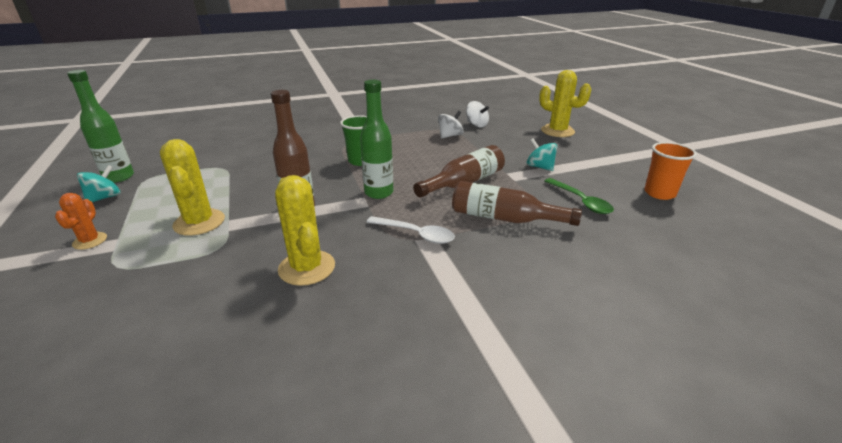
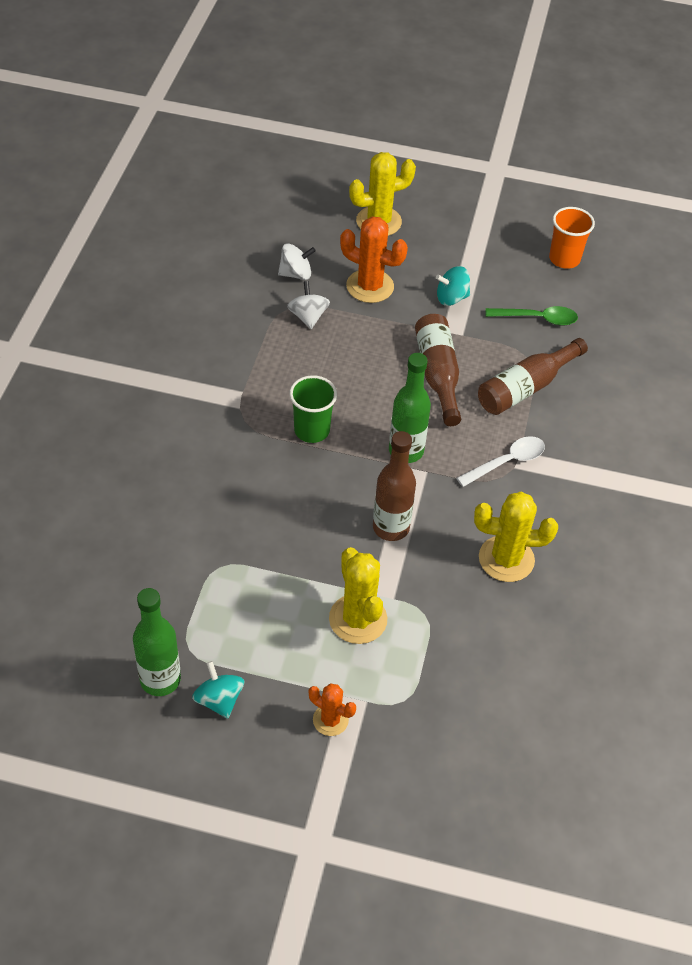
camera: 60 degrees left, 20 degrees up
yellow cactus [160,139,225,236] -> yellow cactus turned 60 degrees clockwise [329,547,387,644]
none -> orange cactus [340,217,408,303]

